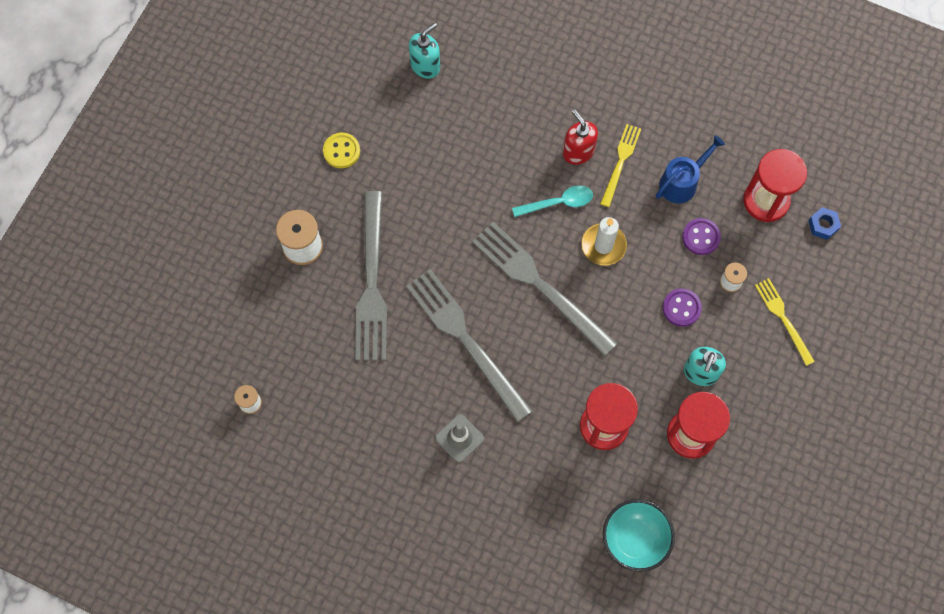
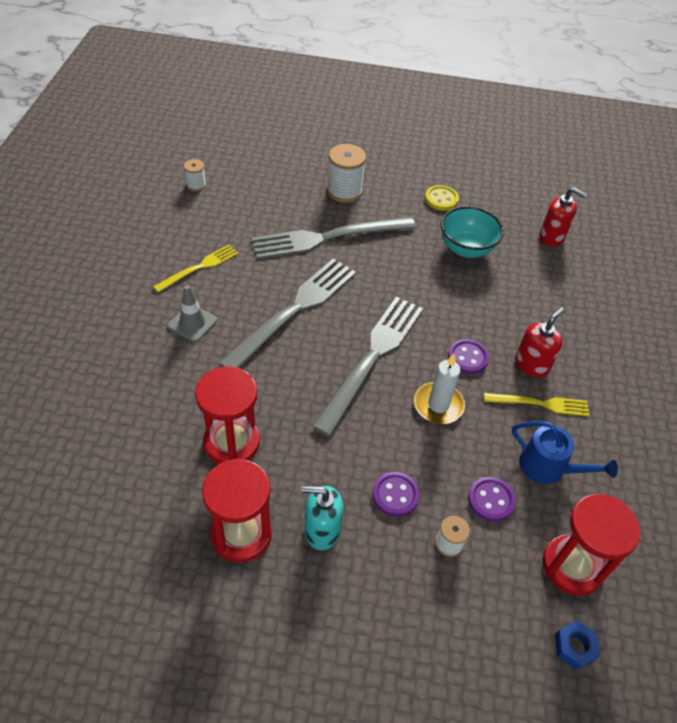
camera: 70 degrees right, 20 degrees down
turquoise soap dispenser [409,23,440,79] -> red soap dispenser [540,187,587,246]
turquoise spoon [512,185,593,217] -> purple button [448,339,489,374]
turquoise bowl [603,499,675,572] -> turquoise bowl moved to [441,206,504,258]
yellow fork [755,278,815,366] -> yellow fork moved to [153,245,238,293]

